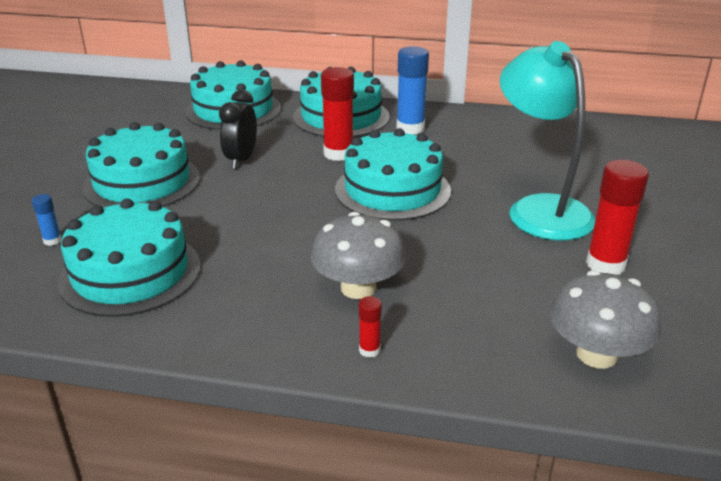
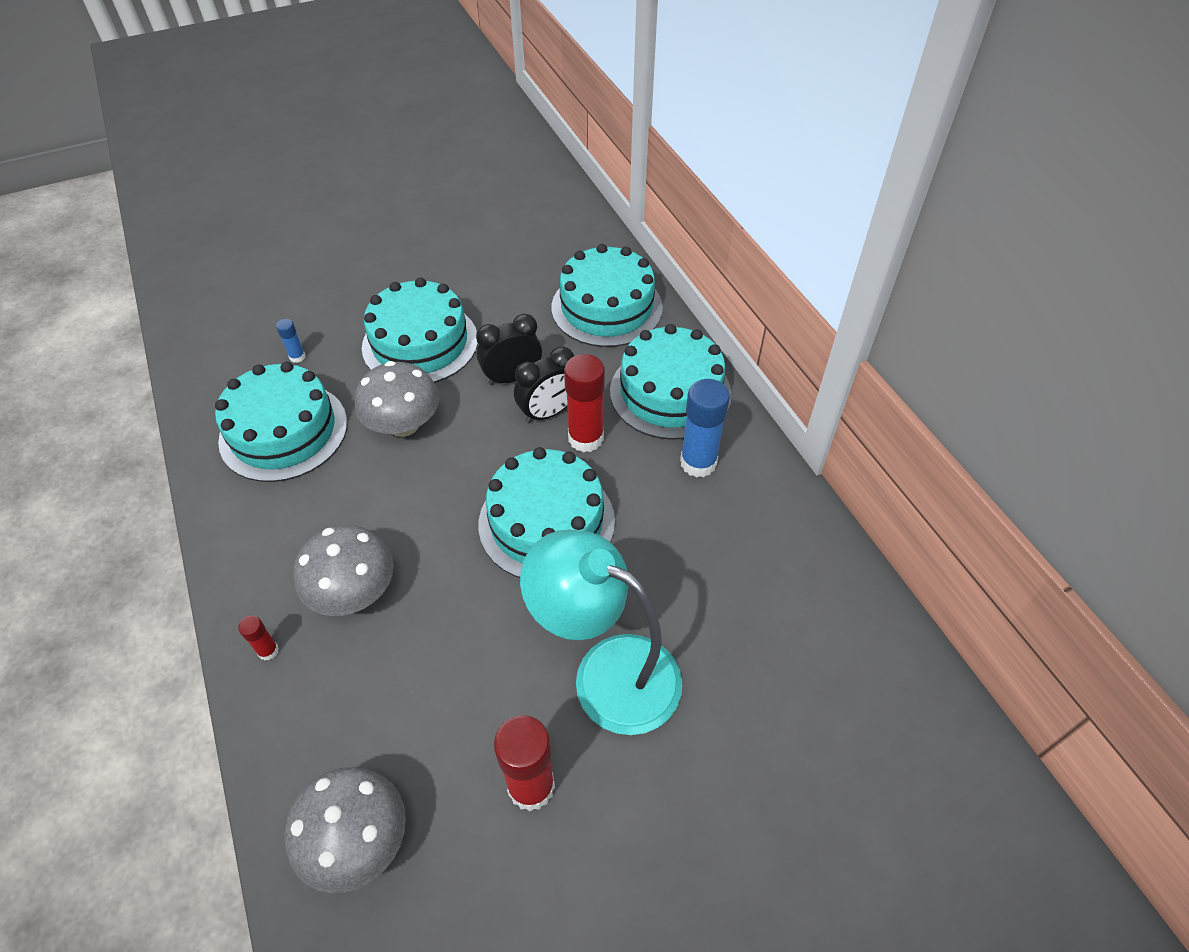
camera: 55 degrees right, 20 degrees up
turquoise lamp [500,41,595,241] -> turquoise lamp turned 90 degrees counterclockwise [520,529,682,735]
none -> grey mushroom [355,361,439,437]
none -> black clock [514,346,574,423]

